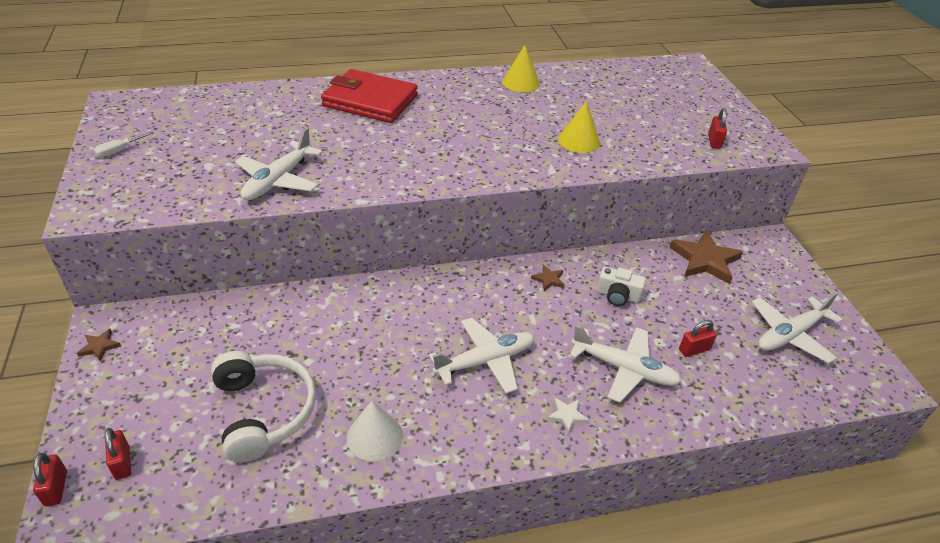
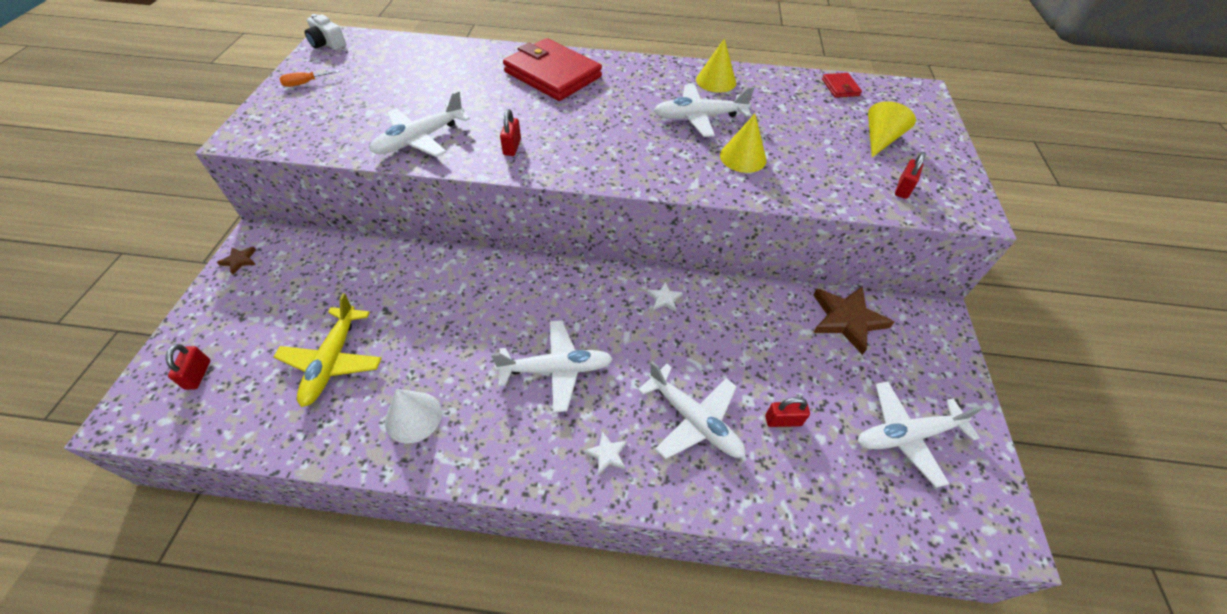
camera: 20 degrees right, 10 degrees up
red padlock [33,453,67,506] -> red padlock moved to [500,109,521,156]
white screwdriver [94,132,154,157] -> orange screwdriver [279,70,340,87]
white headphones [211,351,316,462] -> yellow plane [274,293,382,407]
brown star [531,265,565,291] -> white star [647,282,683,312]
white camera [597,267,646,306] -> white camera moved to [305,14,346,50]
none -> white plane [654,84,754,137]
none -> red wallet [822,73,862,98]
none -> yellow cone [868,101,916,157]

